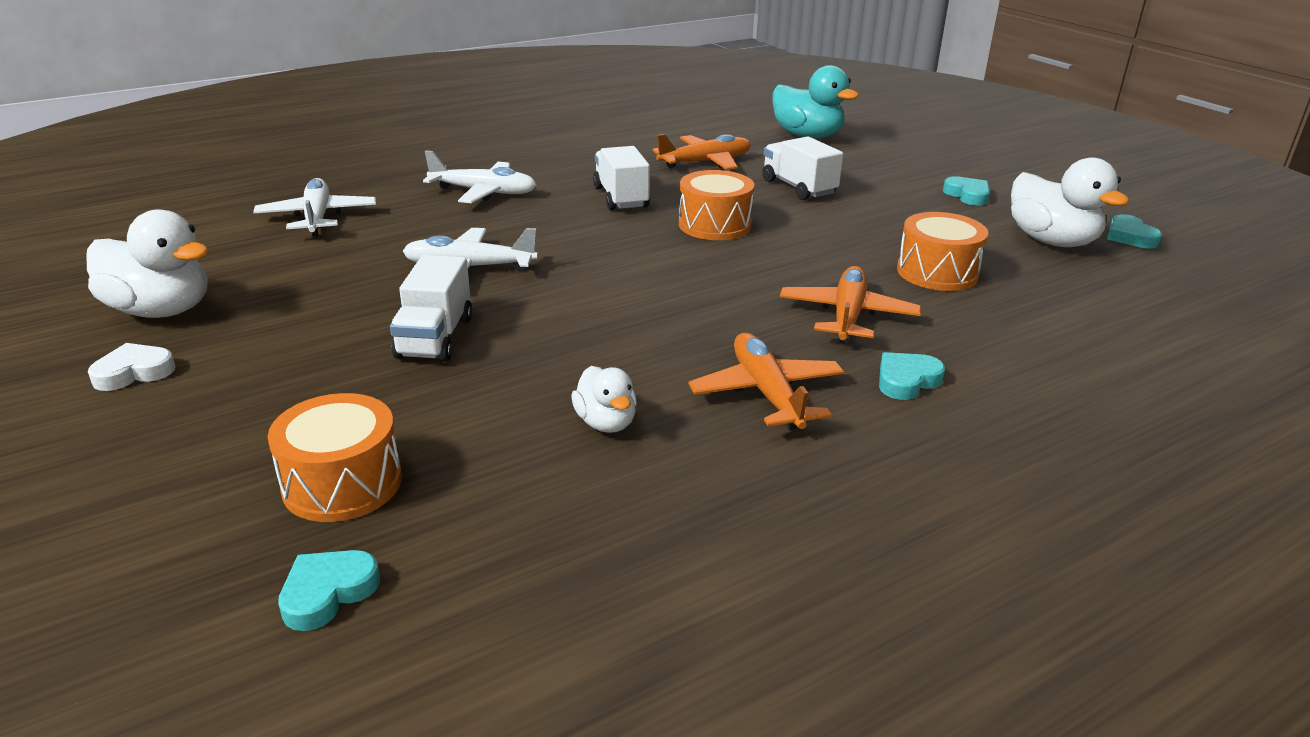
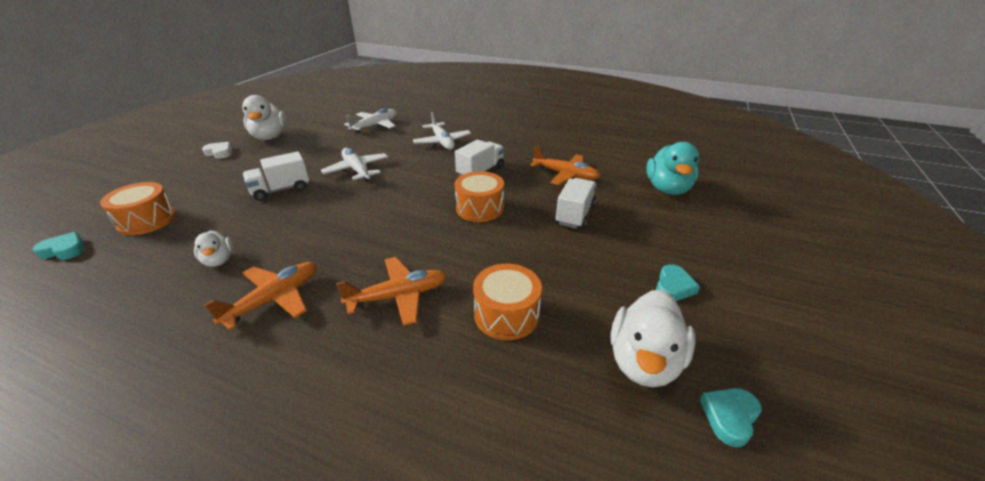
camera: 55 degrees right, 5 degrees up
white duck [571,366,637,433] -> white duck turned 60 degrees counterclockwise [194,230,233,267]
turquoise heart [879,352,945,400] -> none

